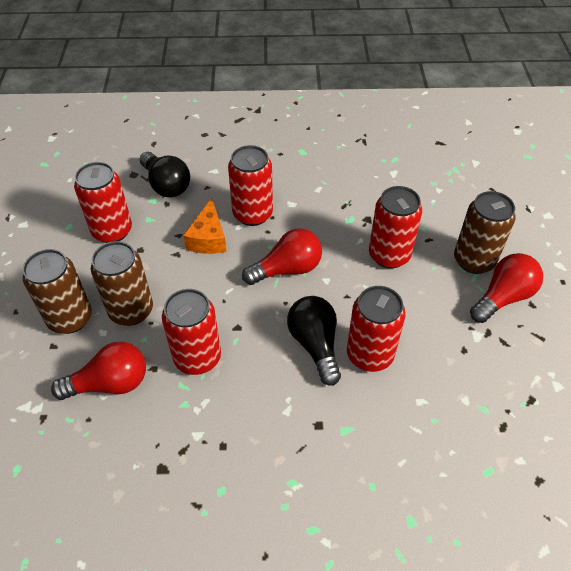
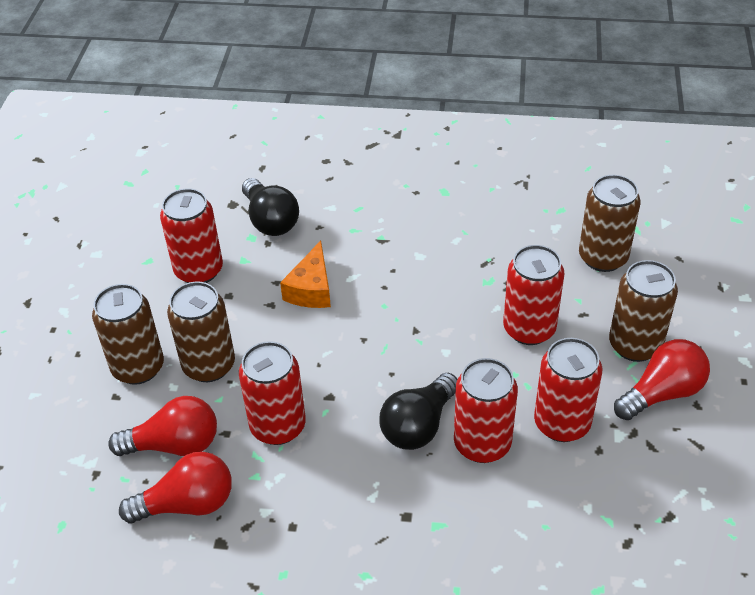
camera: 10 degrees right, 5 degrees down
red can [228,145,273,226] -> red can moved to [534,338,602,442]
red light bulb [242,228,322,285] -> red light bulb moved to [119,452,232,523]
black light bulb [287,296,341,386] -> black light bulb turned 135 degrees counterclockwise [379,373,458,450]
none -> brown can [579,175,641,272]

